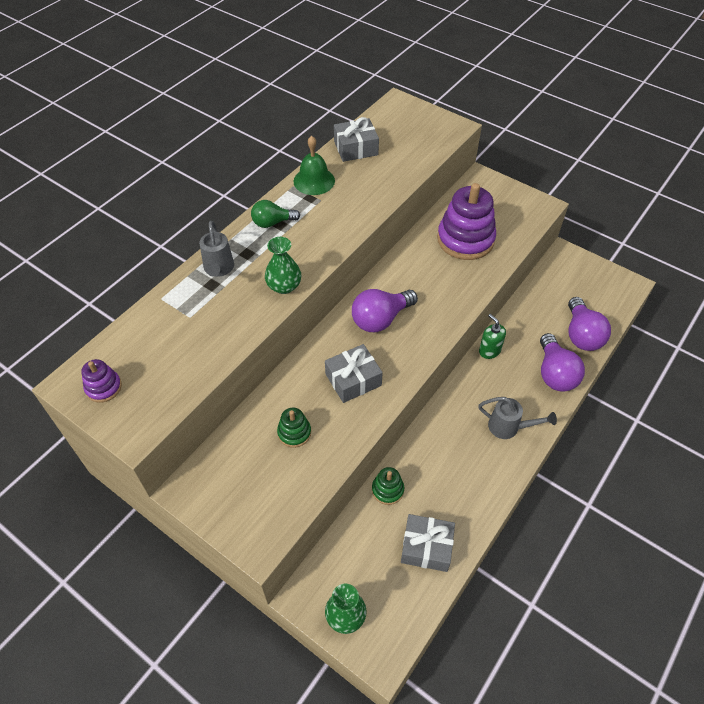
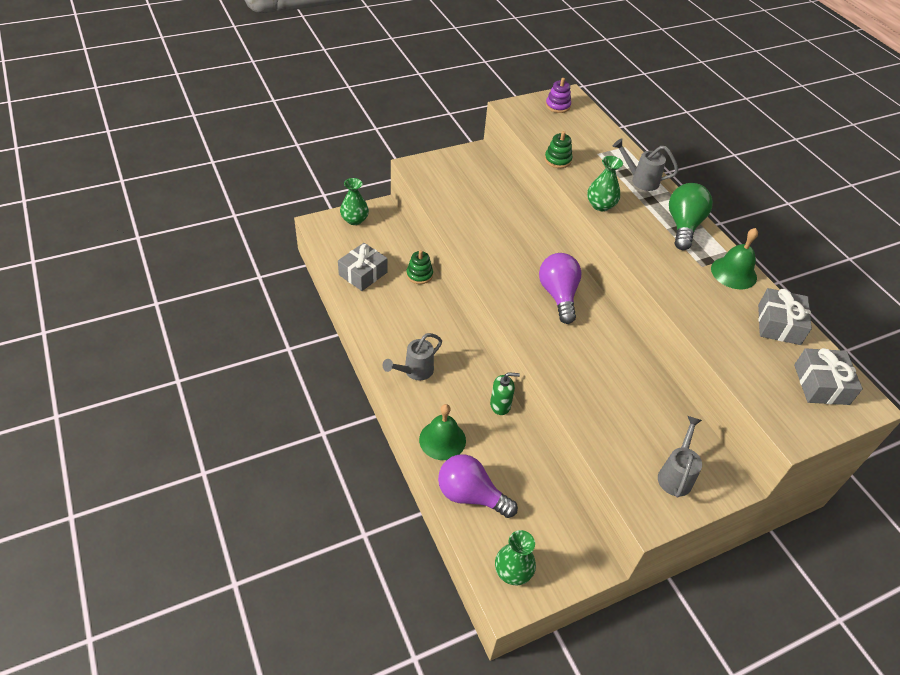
camera: 115 degrees right, 5 degrees down
green light bulb [251,200,300,228] -> green light bulb [669,183,713,250], size x1.54
green stacking toy [277,408,311,448] -> green stacking toy moved to [545,131,572,168]
grey gift [325,344,383,403] -> grey gift moved to [794,348,863,405]
purple stacking toy [437,183,496,260] -> none
purple light bulb [540,333,585,392] -> green bell [419,404,466,460]
none -> green vase [495,530,536,585]
none -> grey watering can [658,416,702,498]

